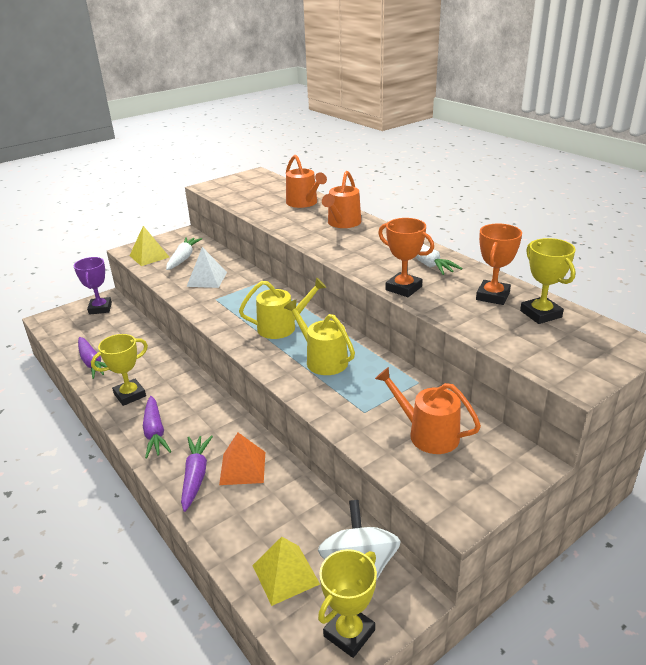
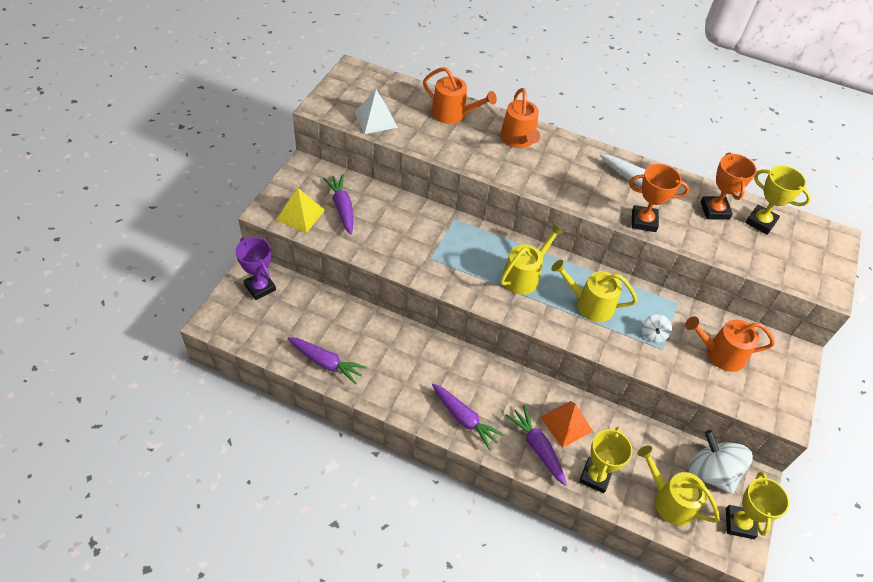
camera: 35 degrees left, 20 degrees up
yellow trophy [91,334,148,406] -> yellow trophy moved to [579,426,632,493]
white carrot [166,237,202,270] -> purple carrot [323,174,353,235]
white pyramid [187,247,227,288] -> white pyramid moved to [355,90,398,134]
yellow pyramid [252,537,320,606] -> yellow watering can [637,446,720,526]
none -> white spinning top [642,314,672,343]

